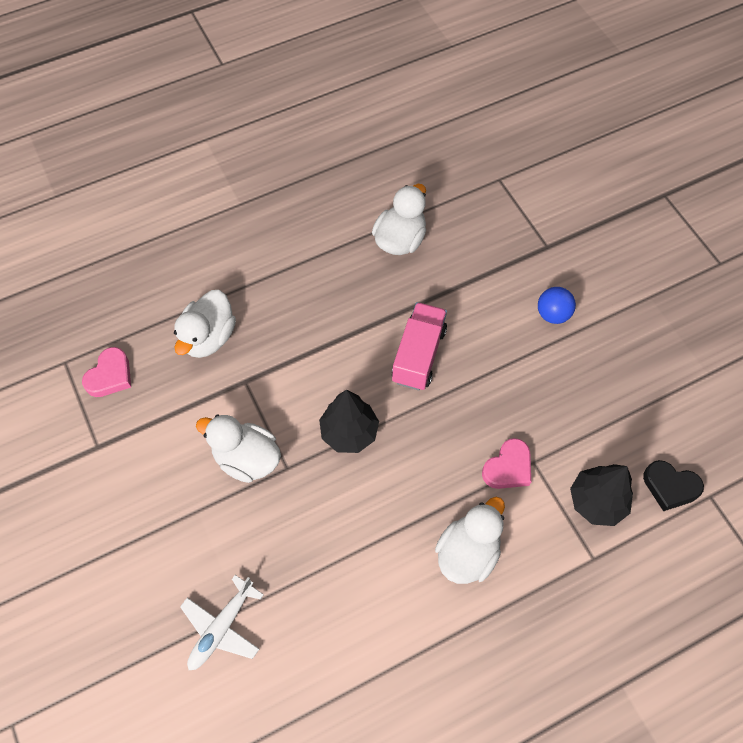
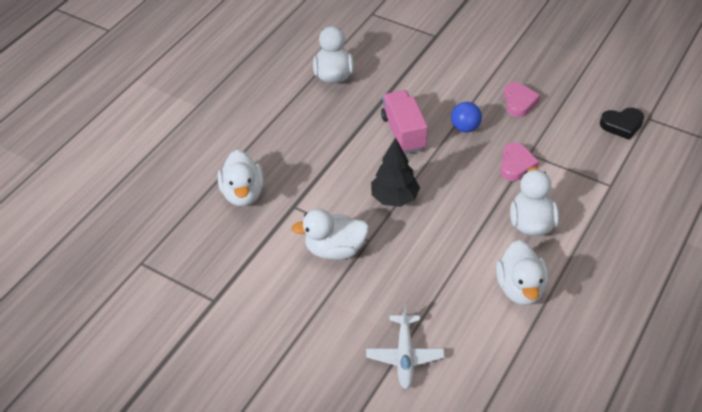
camera: 30 degrees left, 15 degrees down
pink heart [82,347,131,397] -> pink heart moved to [504,82,540,117]
blue ball [538,287,576,324] -> blue ball moved to [451,102,482,133]
black tree [570,464,633,526] -> none
none -> white duck [496,240,548,306]

